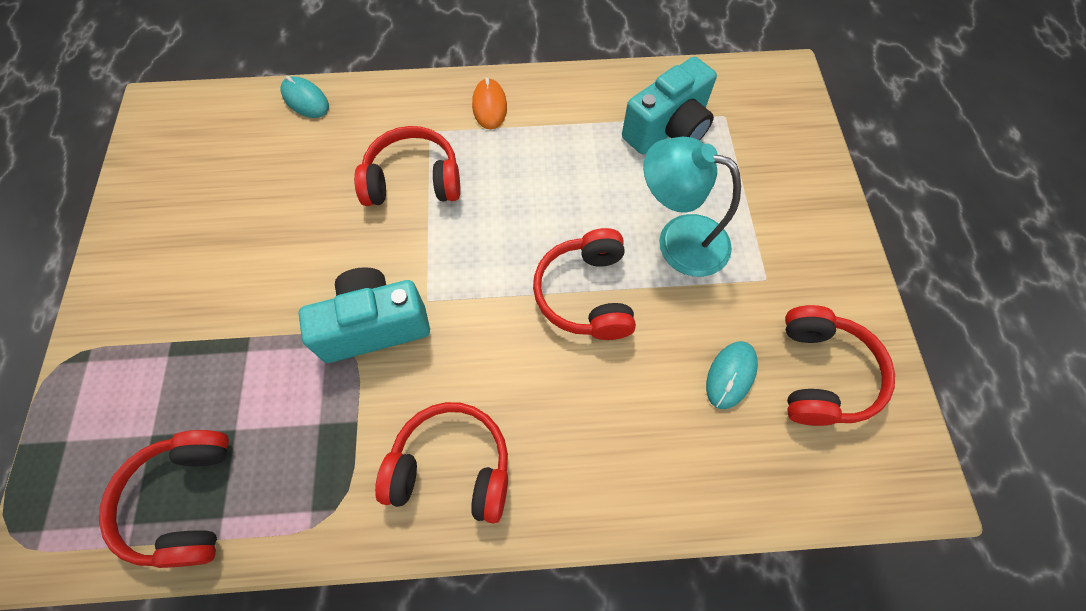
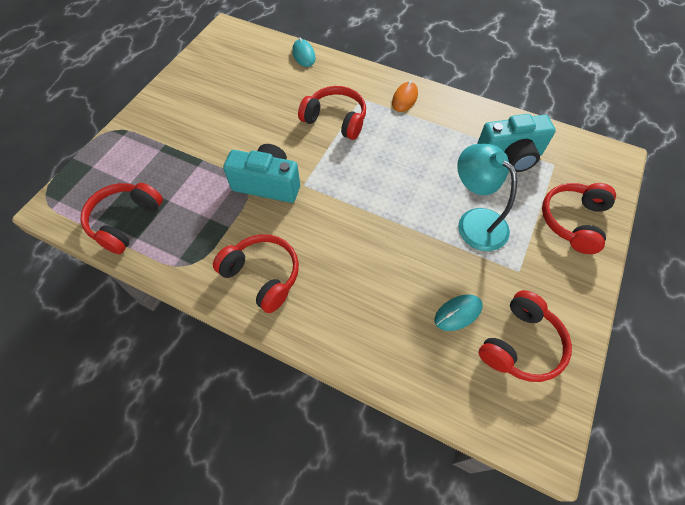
camera: 30 degrees right, 5 degrees down
red headphones [533,228,636,340] -> red headphones moved to [542,183,616,254]

